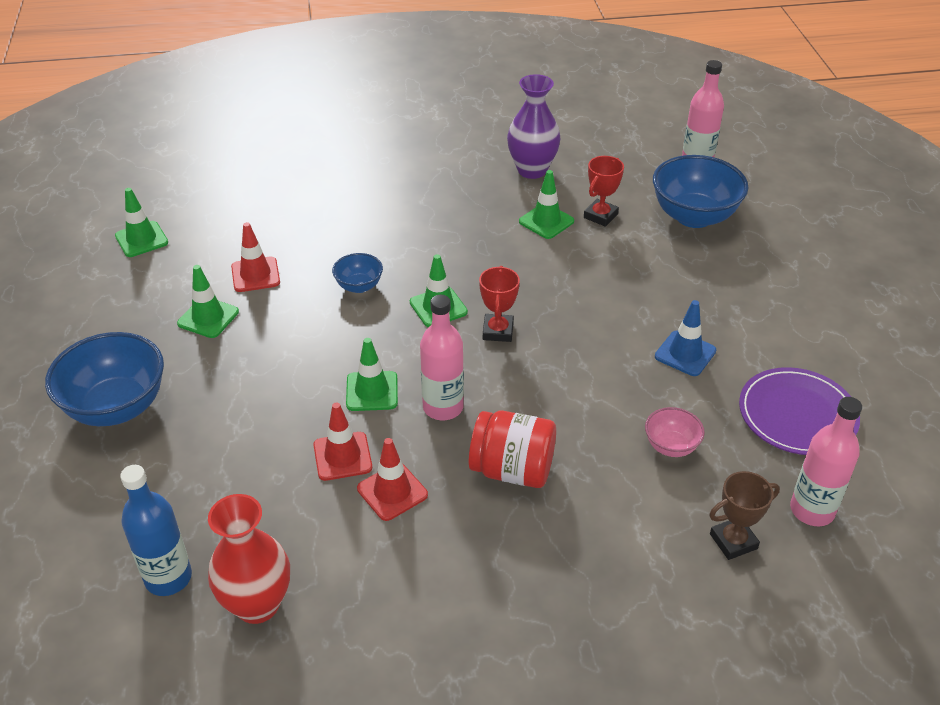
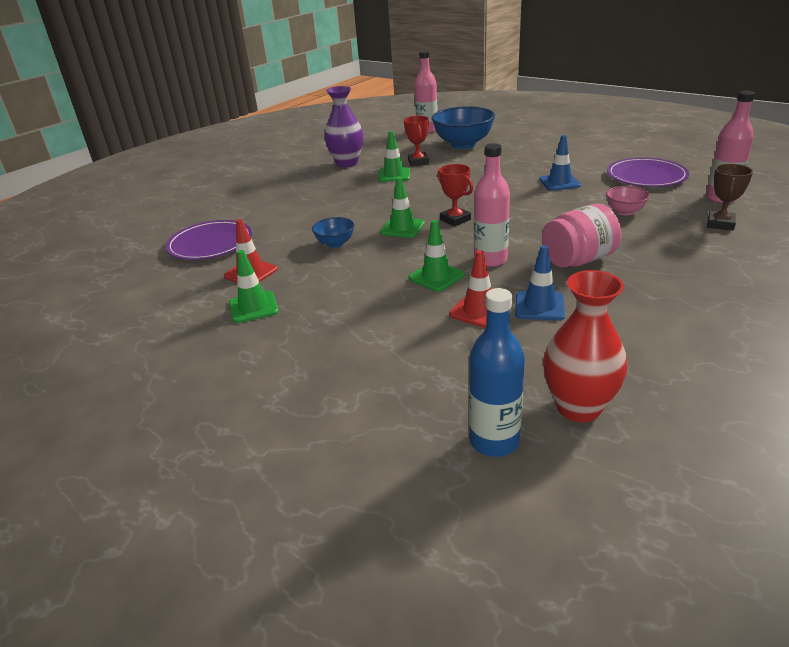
camera: 40 degrees left, 10 degrees down
blue bowl [45,332,164,426] -> none
green traffic cone [115,188,168,257] -> none
red traffic cone [357,438,428,521] -> blue traffic cone [515,245,565,321]
red jar [469,410,556,488] -> pink jar [542,203,621,267]
none -> purple plate [166,220,252,260]

